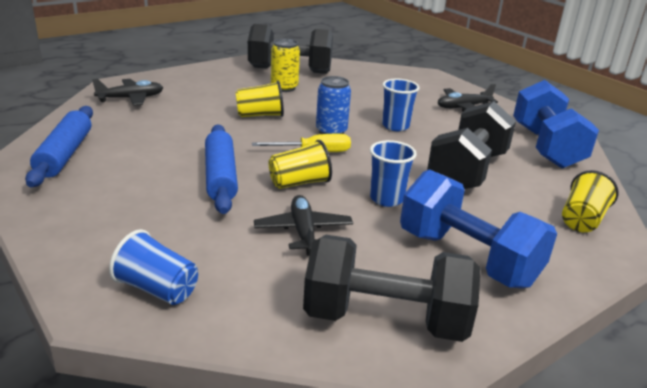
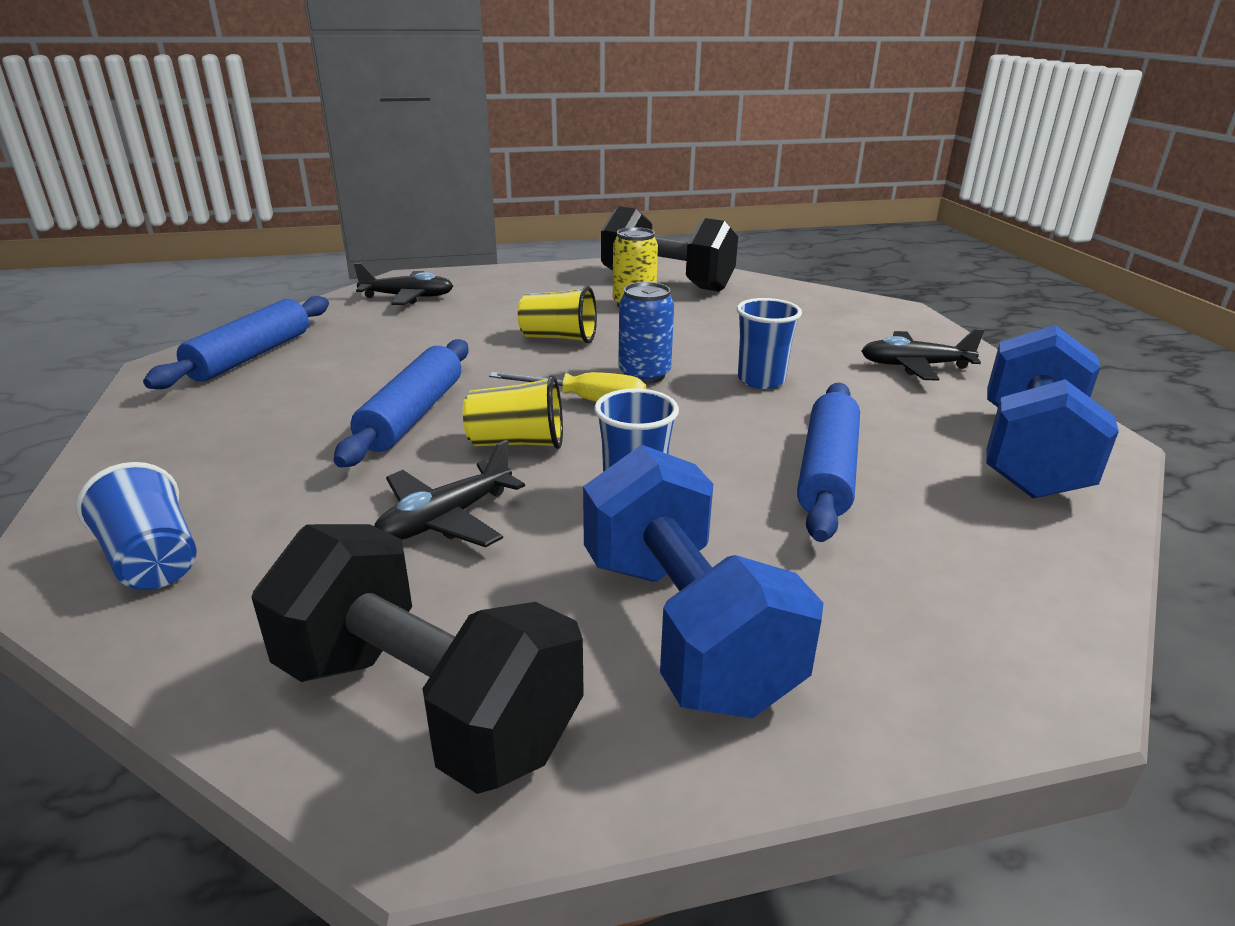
camera: 25 degrees right, 0 degrees up
black plane [254,195,353,256] -> black plane turned 150 degrees counterclockwise [374,440,525,548]
black dumbbell [427,101,516,189] -> blue rolling pin [797,383,860,542]
yellow cup [562,170,619,232] -> none

